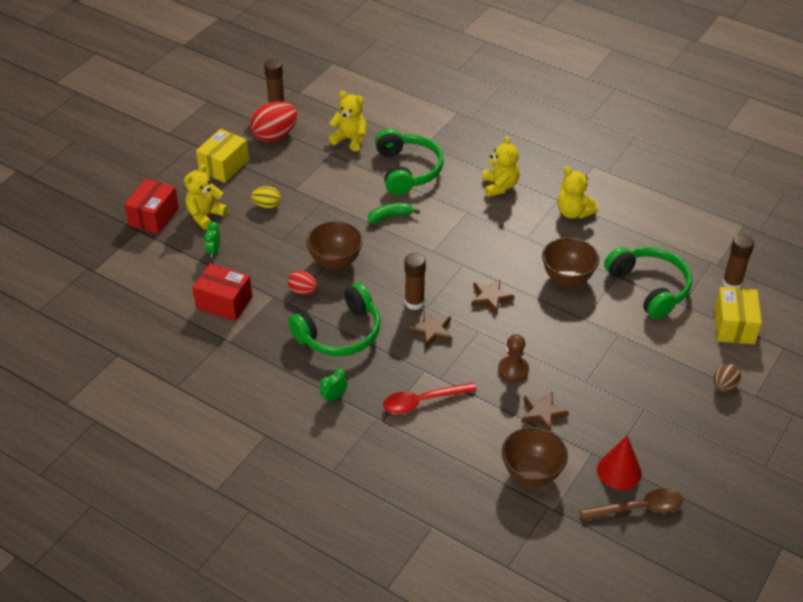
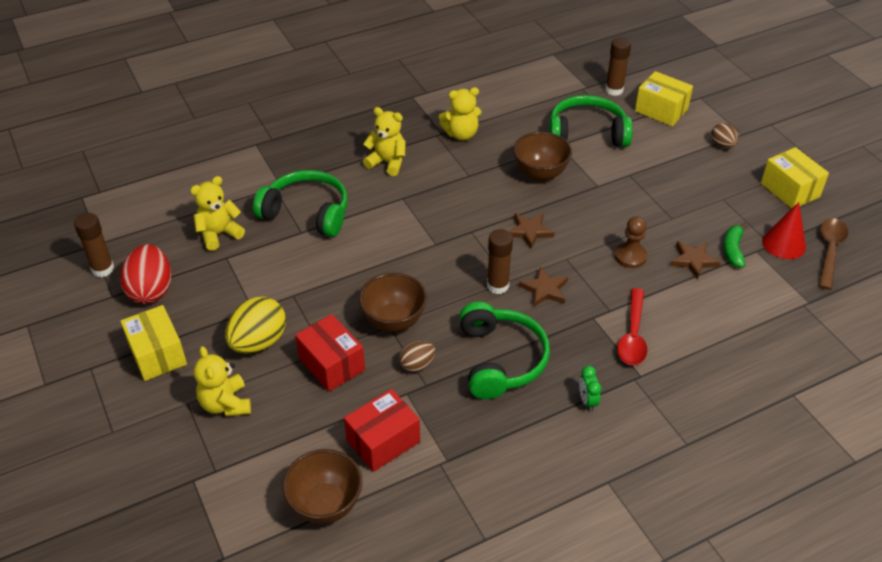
camera: 60 degrees left, 0 degrees up
red box [124,178,179,234] -> red box moved to [295,314,365,392]
green clock [204,222,220,258] -> none
yellow egg [251,186,281,209] -> yellow egg [225,296,286,354], size x1.79
red egg [288,271,317,295] -> brown egg [399,341,435,372]
green banana [368,203,420,224] -> green banana moved to [724,223,747,268]
brown bowl [502,427,568,487] -> brown bowl moved to [282,449,362,524]
none -> yellow box [761,147,829,209]

